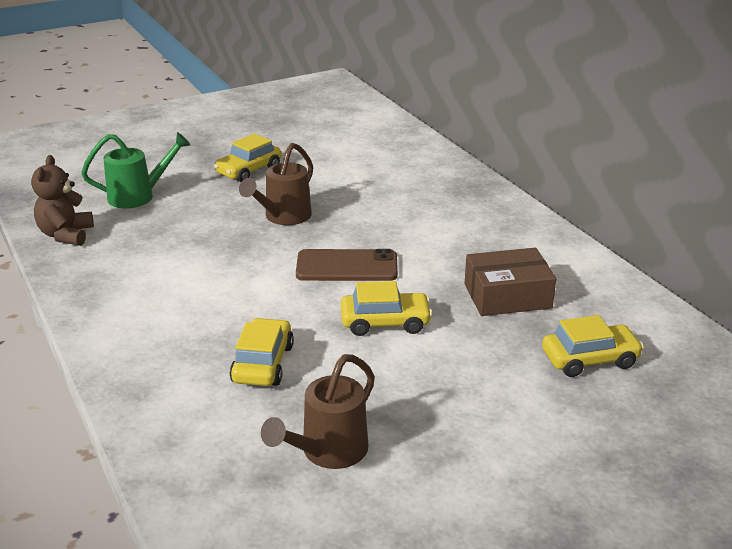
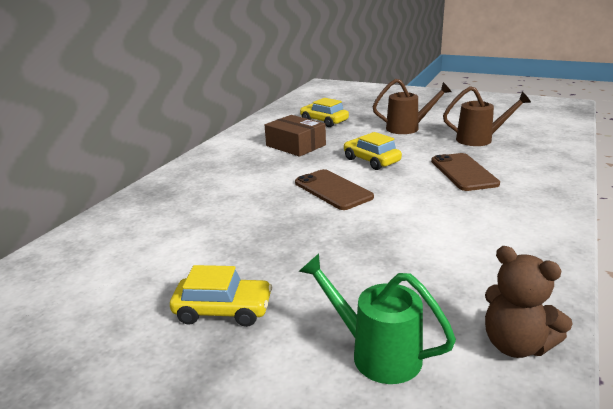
camera: 125 degrees left, 5 degrees down
brown teddy bear [31,155,94,246] -> brown teddy bear turned 75 degrees clockwise [485,246,573,358]
yellow car [230,318,294,386] -> brown phone [431,153,500,191]
brown watering can [239,143,313,225] -> brown watering can moved to [372,79,451,134]

